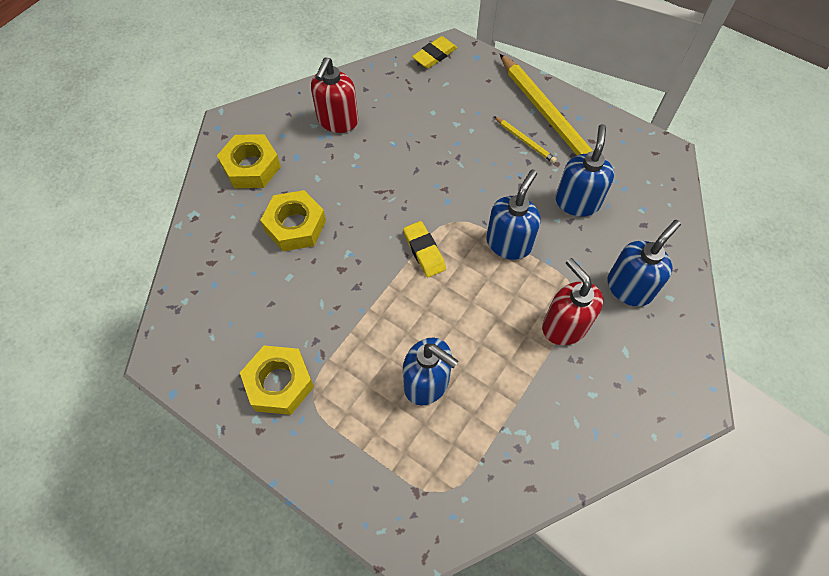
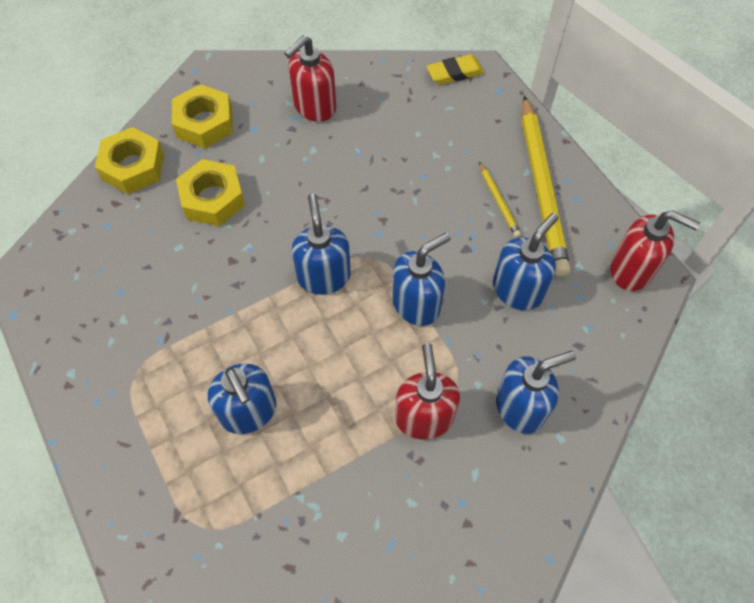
camera: 25 degrees right, 0 degrees up
yellow nut [240,345,314,415] -> yellow nut moved to [95,127,164,194]
yellow eraser [403,221,446,277] -> blue soap dispenser [292,194,351,295]
none -> red soap dispenser [611,211,700,291]

